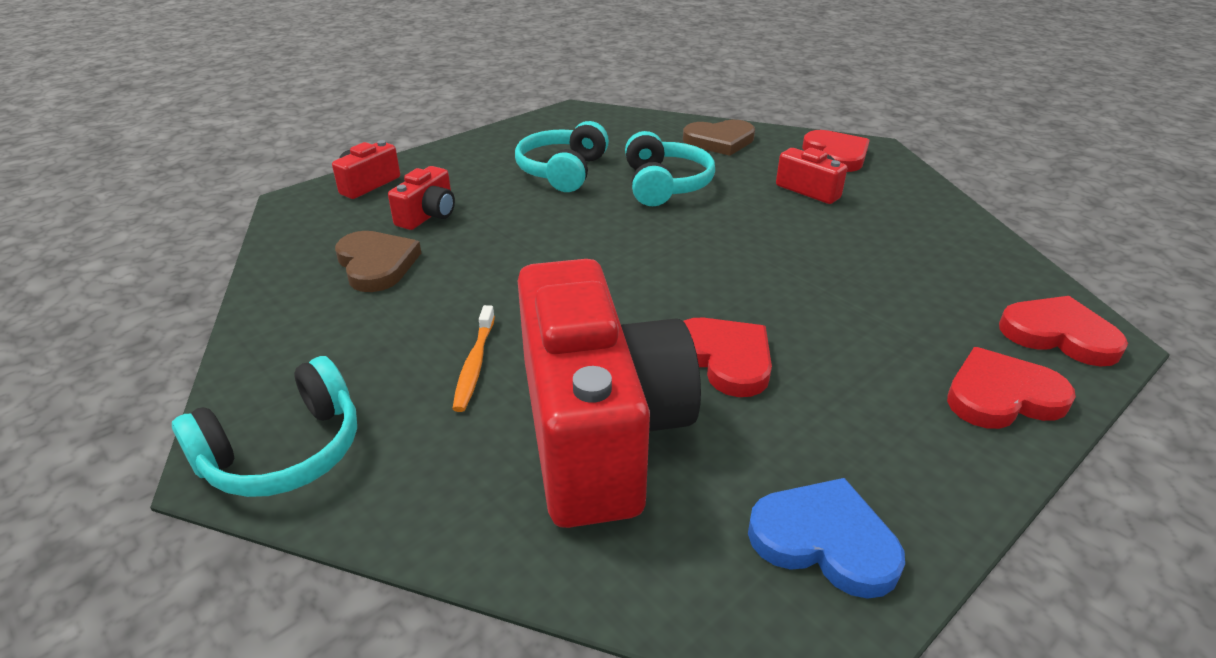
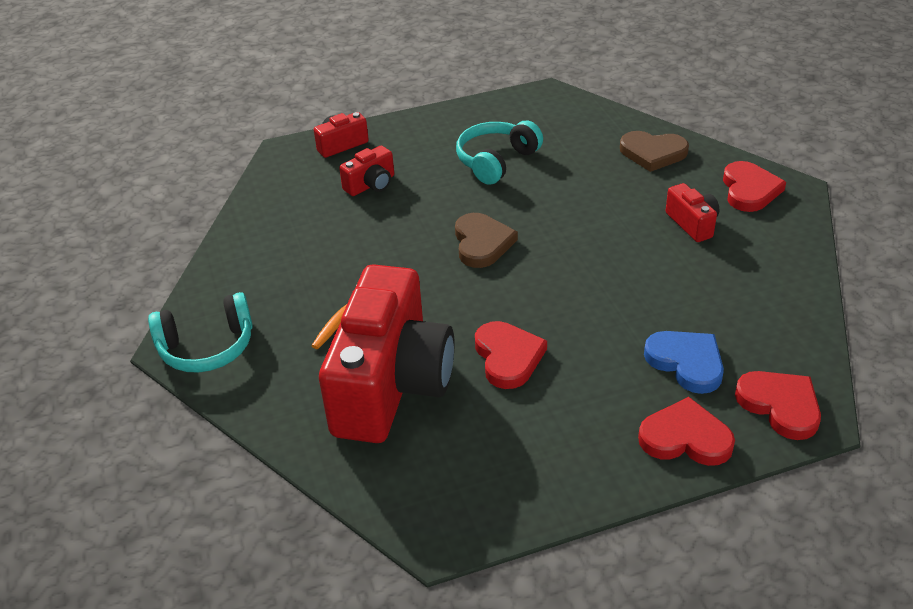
camera: 25 degrees right, 5 degrees up
brown heart [335,231,421,292] -> brown heart moved to [455,213,518,268]
turquoise headphones [625,131,715,206] -> none
blue heart [748,478,905,599] -> blue heart moved to [644,331,724,394]

